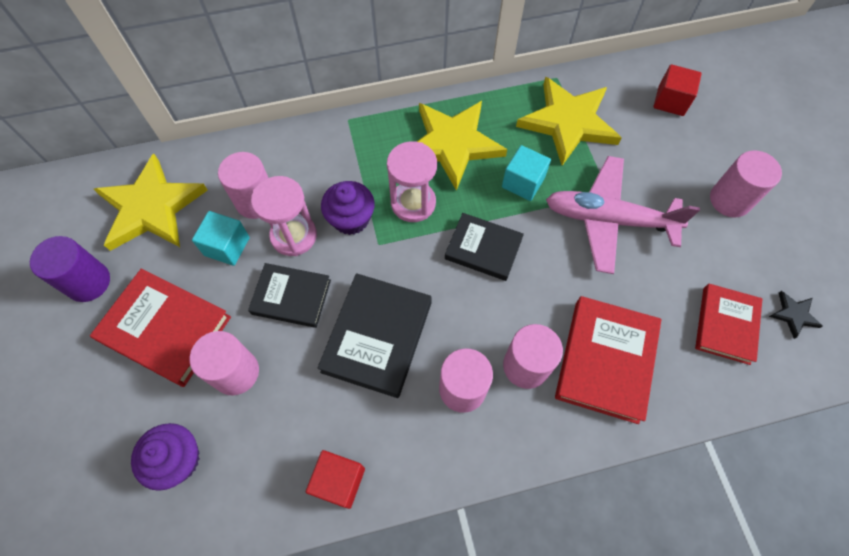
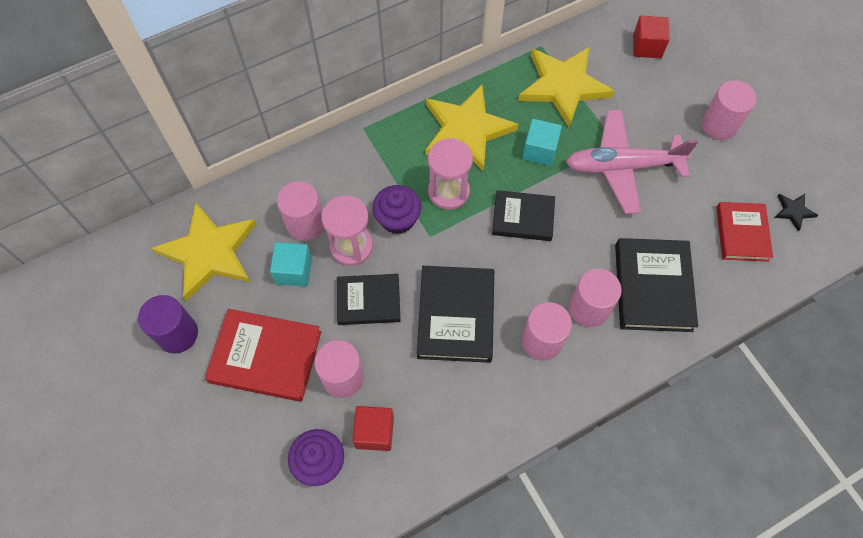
camera: 15 degrees left, 0 degrees up
red cube [306,450,365,509] -> red cube moved to [352,406,394,451]
red book [555,296,662,424] -> black book [615,238,698,332]

